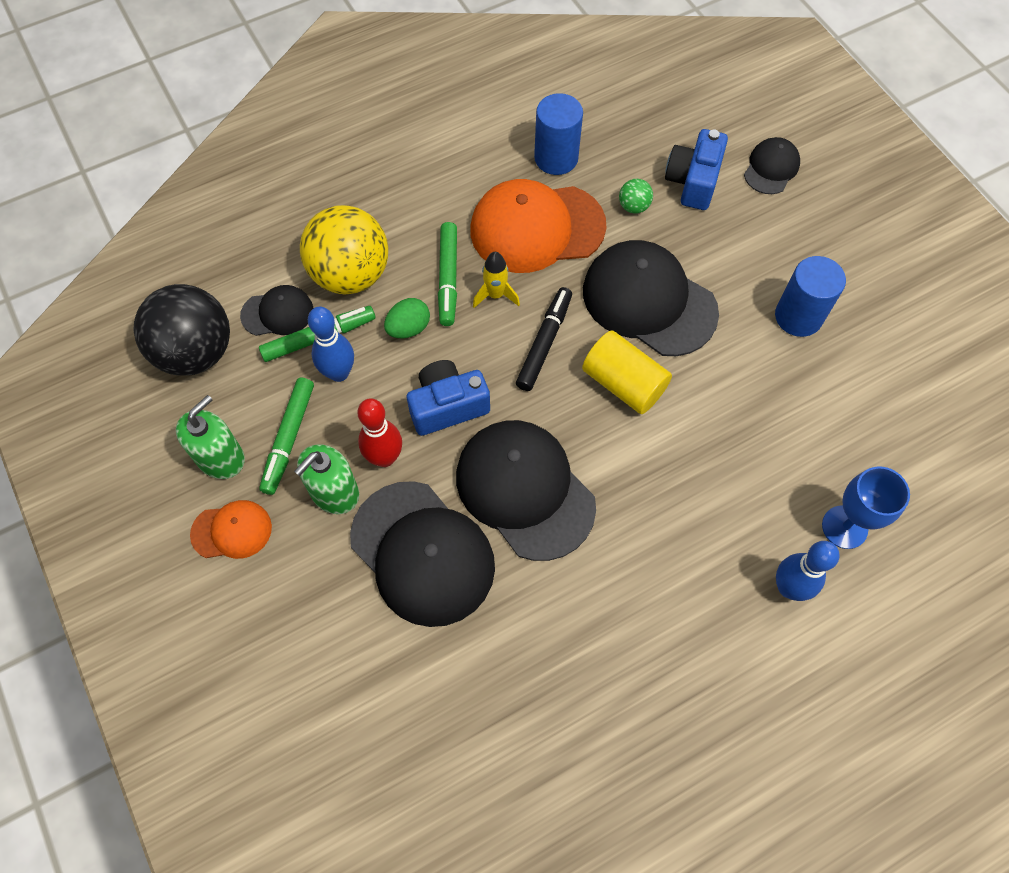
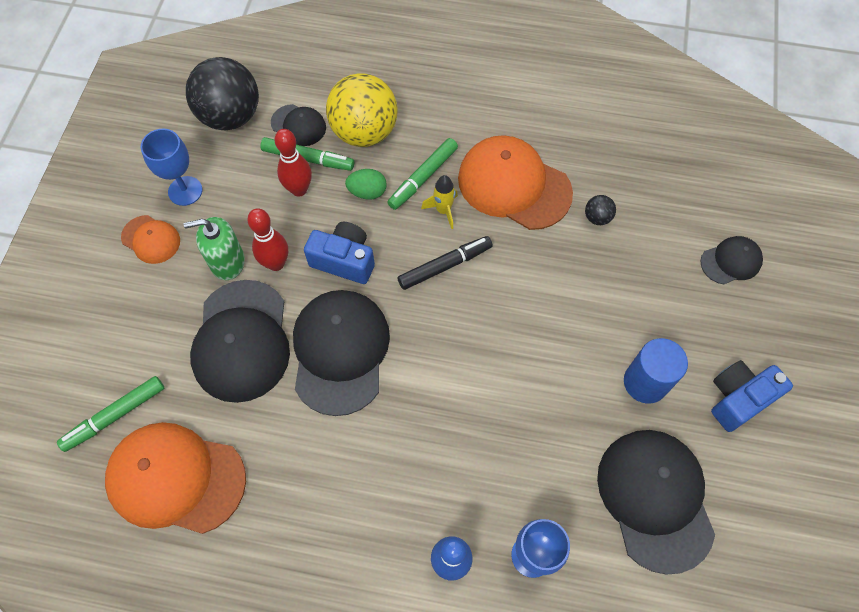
camera: 40 degrees right, 0 degrees up
green soap dispenser [176,395,245,479] -> blue goblet [141,129,202,206]
green marker [259,378,314,495] -> green marker moved to [57,376,164,452]
blue bowling pin [308,307,354,382] -> red bowling pin [274,129,312,197]
blue cylinder [534,93,583,175] -> none
yellow cylinder [582,331,672,414] -> none
black cap [583,240,719,356] -> black cap moved to [597,430,715,575]
green ball [619,179,653,214] -> black ball [585,195,616,225]
blue camera [665,129,728,210] -> blue camera moved to [711,360,793,432]
none -> orange cap [105,422,246,534]

